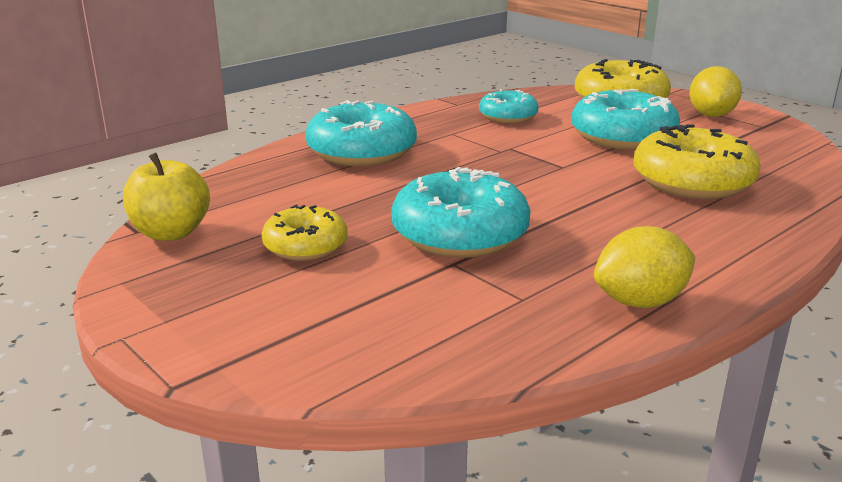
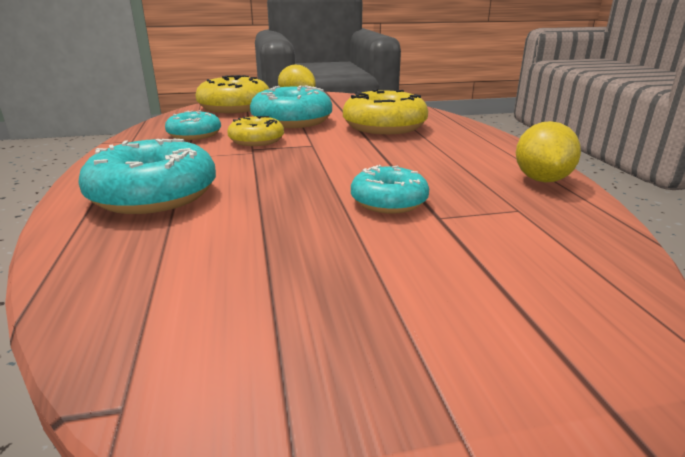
camera: 60 degrees left, 0 degrees up
yellow apple [123,152,210,241] -> none
yellow donut [261,204,348,261] -> yellow donut moved to [227,116,284,146]
turquoise donut [392,167,531,258] -> turquoise donut [351,165,429,214], size x0.60

